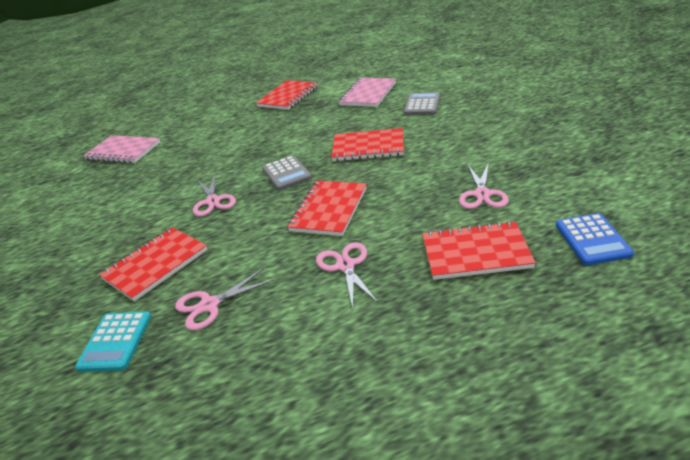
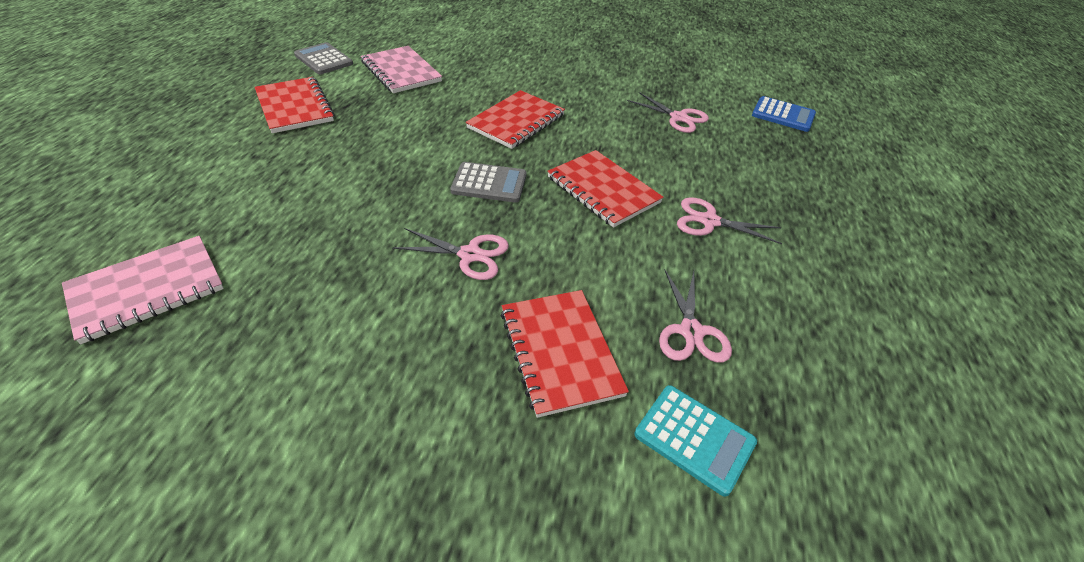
camera: 65 degrees left, 10 degrees up
grey calculator [404,92,440,115] -> grey calculator moved to [294,42,353,74]
red notebook [422,221,536,280] -> none

